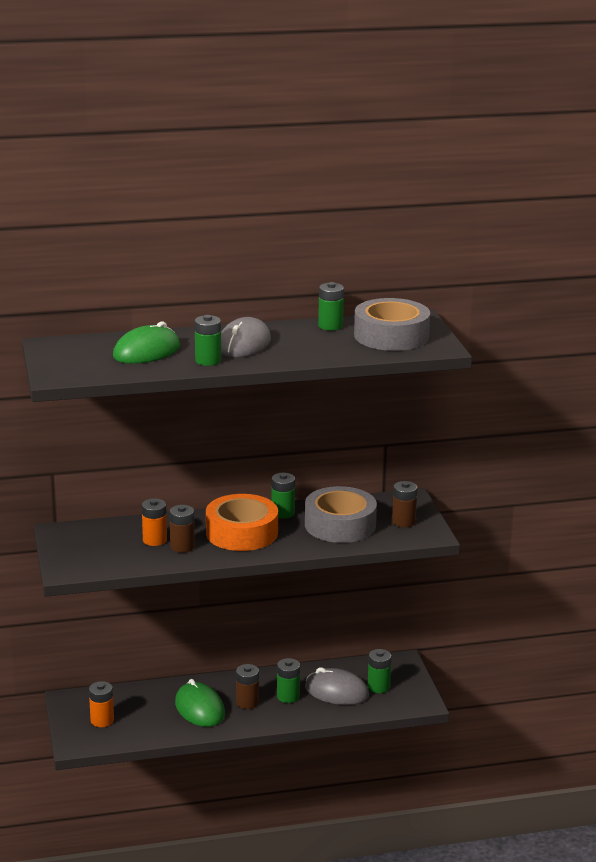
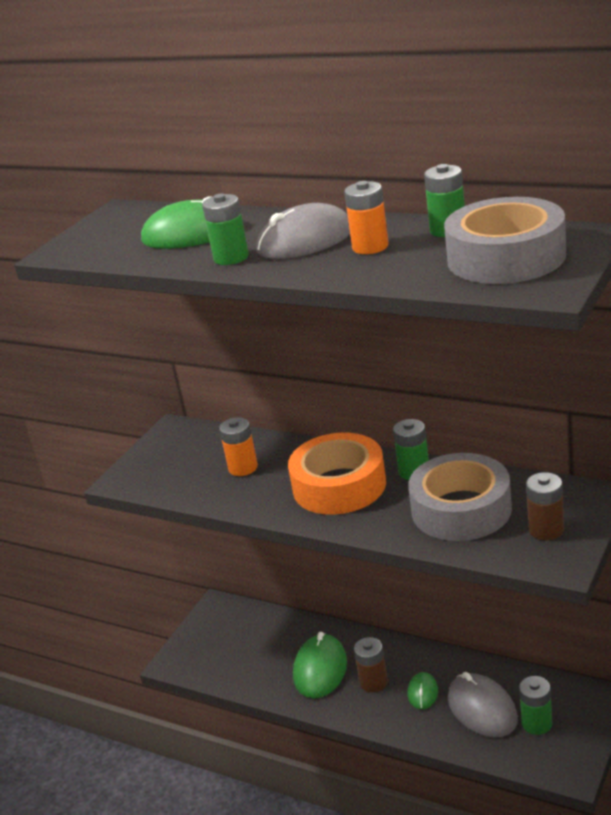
camera: 45 degrees right, 5 degrees up
orange battery [89,681,114,727] -> orange battery moved to [344,181,389,254]
brown battery [169,505,195,553] -> none
green battery [277,658,300,703] -> green mouse [407,672,438,709]

